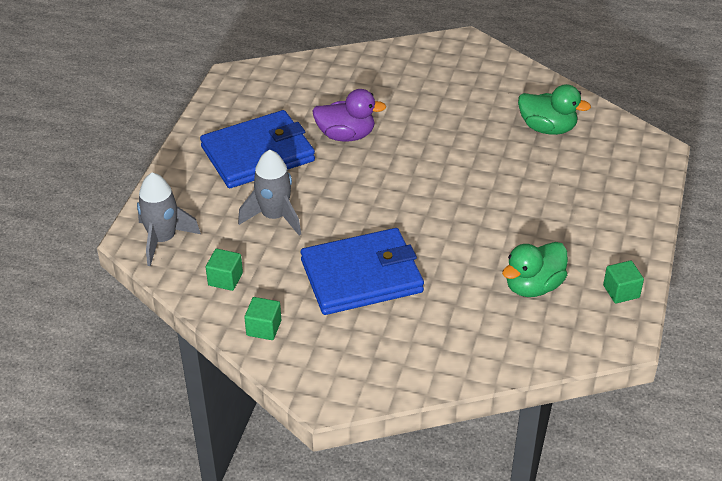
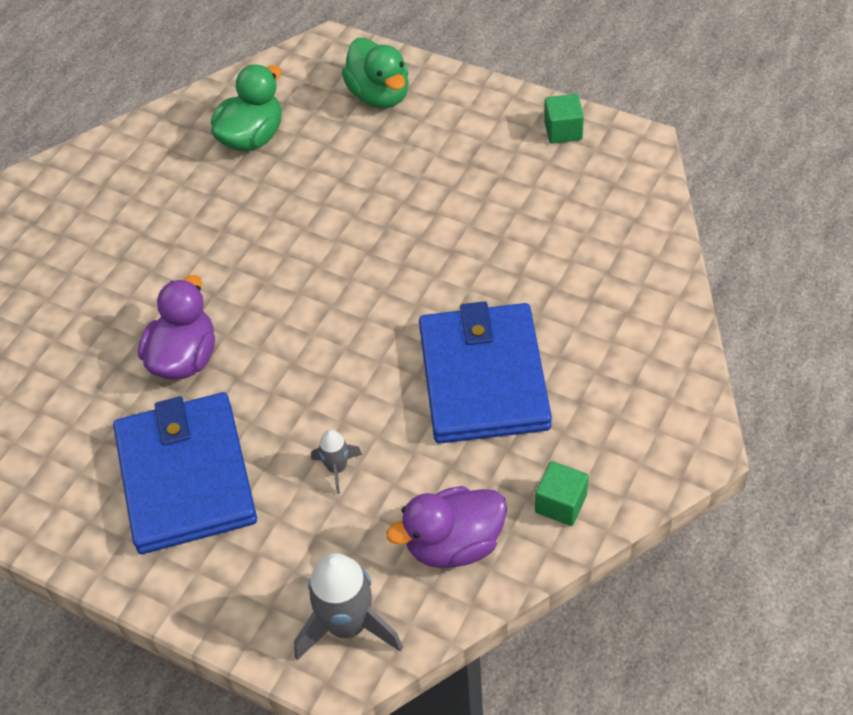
camera: 75 degrees left, 10 degrees up
green cube [206,249,243,291] -> purple duck [386,486,507,568]
grey rocket [238,150,301,236] -> grey rocket [311,430,362,494], size x0.52
green duck [502,242,568,297] -> green duck moved to [342,38,409,109]

